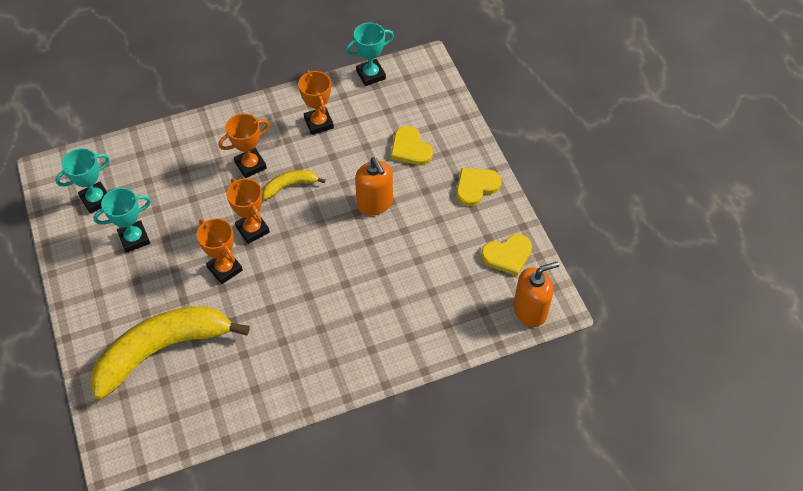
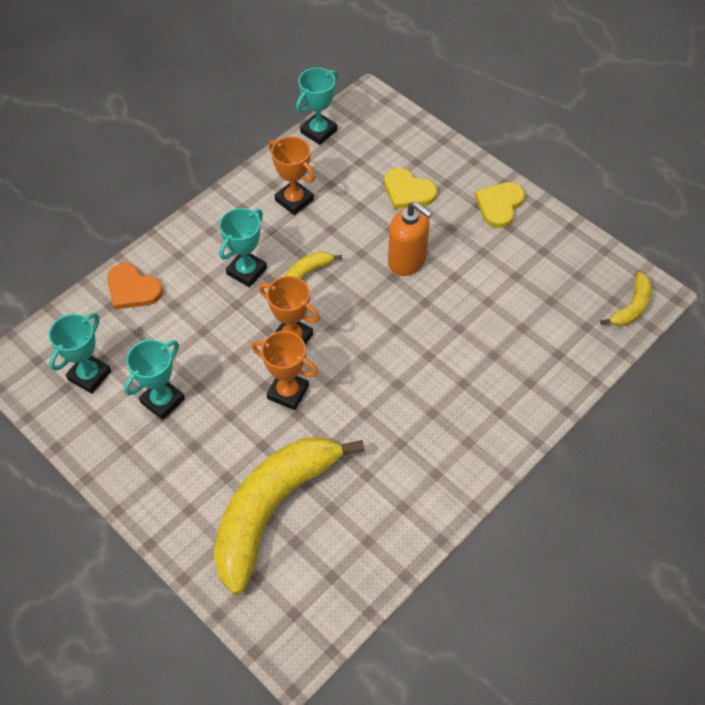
camera: 25 degrees left, 0 degrees up
orange trophy [219,113,270,178] -> turquoise trophy [219,208,267,287]
yellow heart [481,234,532,276] -> none
orange soap dispenser [514,261,559,327] -> yellow banana [600,272,652,326]
none -> orange heart [107,263,163,310]

